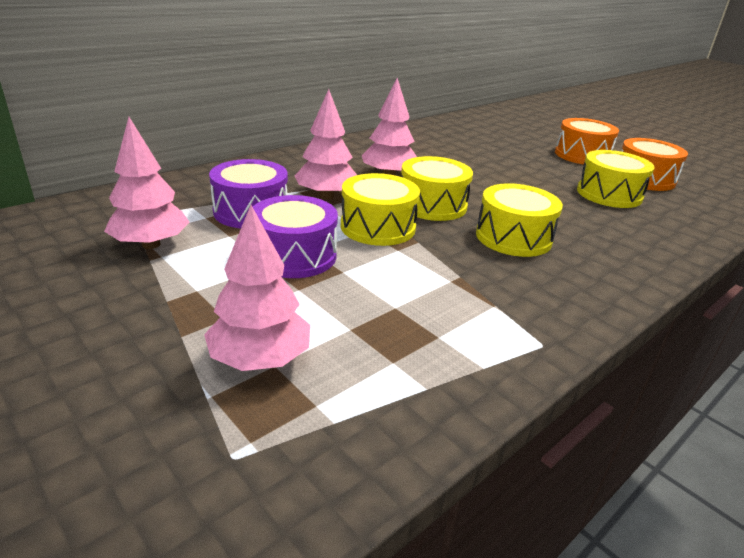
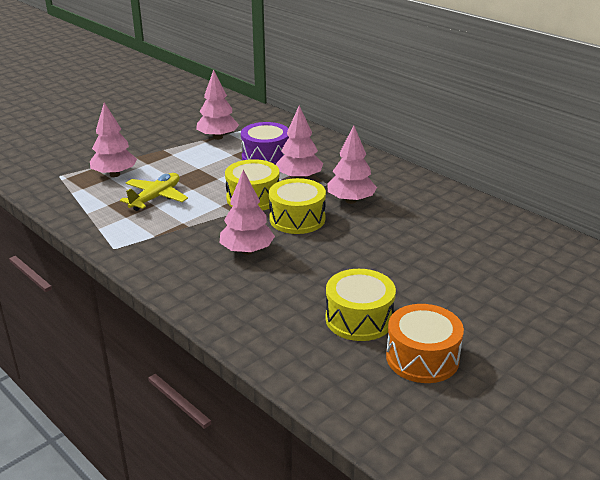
camera: 90 degrees right, 0 degrees up
purple drum [253,195,338,278] -> none
yellow drum [476,183,563,257] -> pink tree [219,170,275,255]
orange drum [555,118,619,164] -> none
none -> yellow plane [120,173,188,211]

